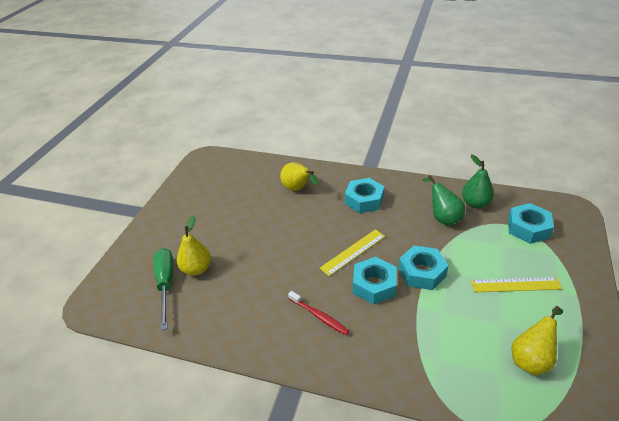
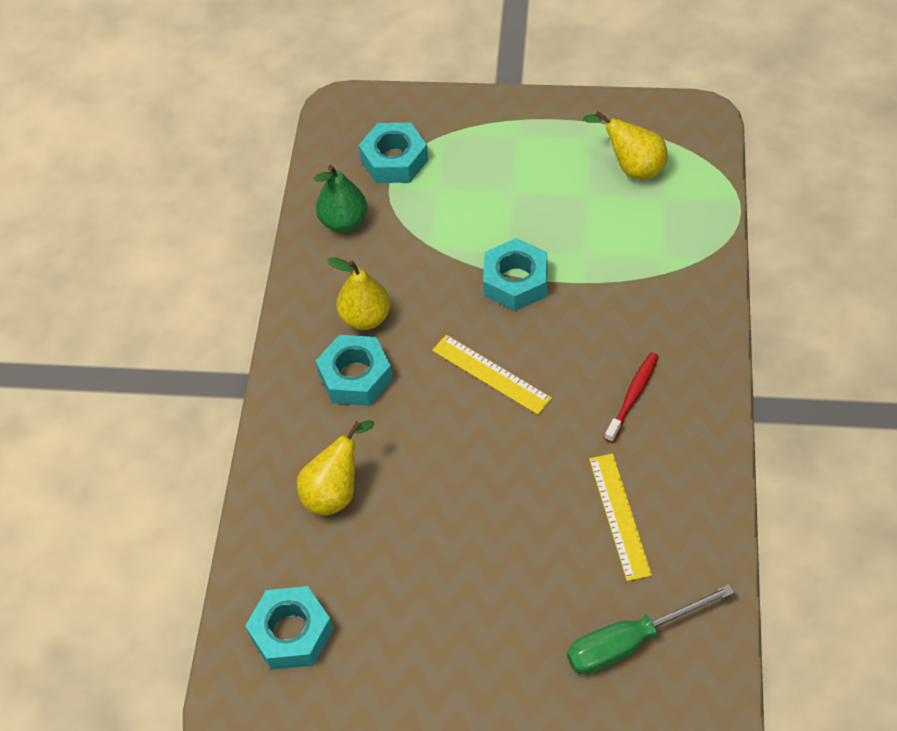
camera: 100 degrees left, 15 degrees up
yellow pear [177,216,211,276] -> yellow pear moved to [327,257,390,330]
turquoise nut [353,257,397,305] -> turquoise nut moved to [245,586,333,670]
green pear [422,175,465,226] -> none
yellow ruler [471,277,562,292] -> yellow ruler moved to [589,453,652,581]

